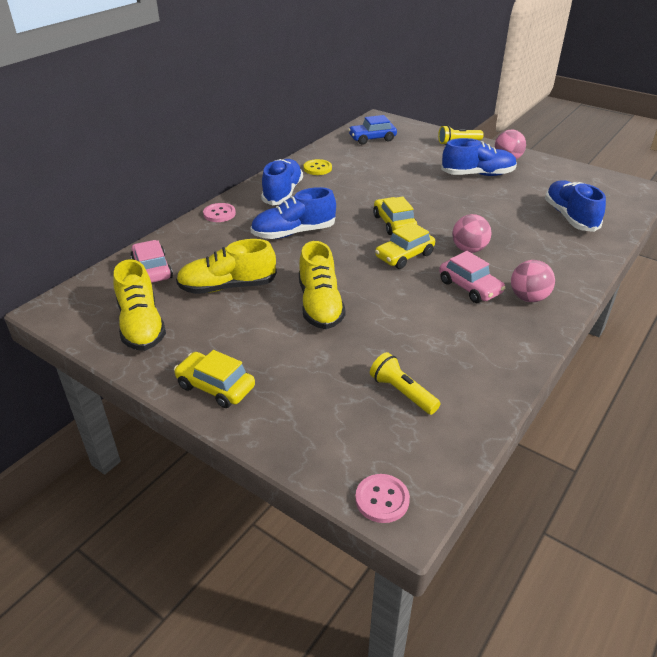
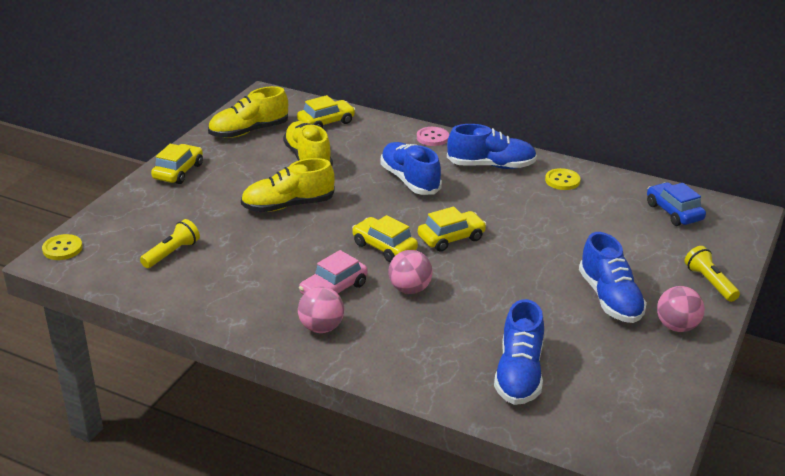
camera: 80 degrees right, 5 degrees down
pink car [130,240,173,283] -> yellow car [297,95,356,128]
pink button [355,474,410,523] -> yellow button [42,234,83,260]
blue shoe [545,180,606,232] -> blue shoe turned 120 degrees clockwise [494,299,544,405]

